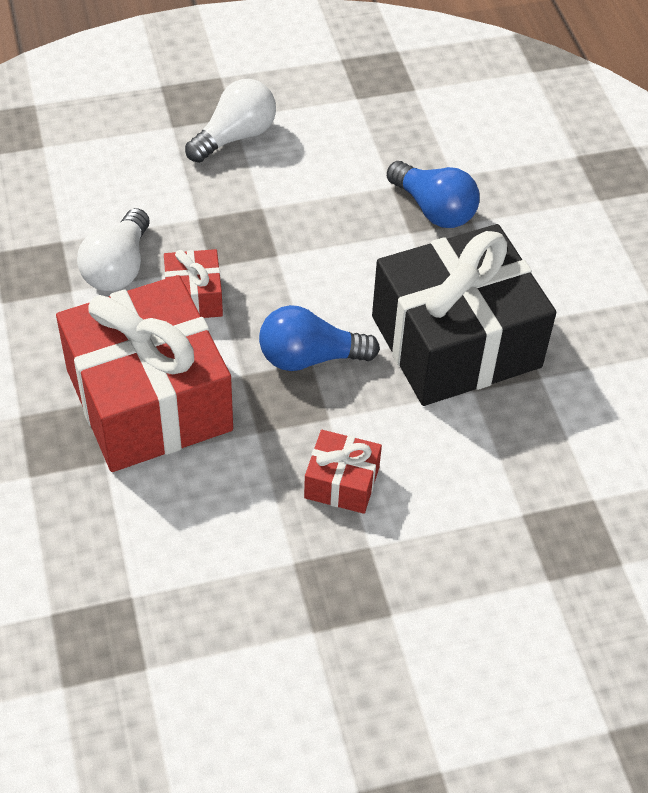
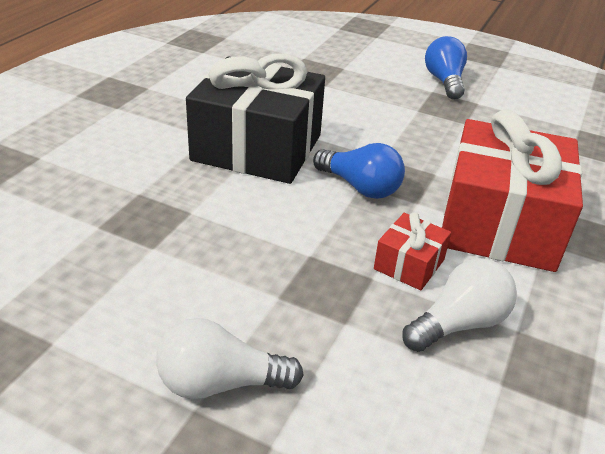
camera: 140 degrees left, 15 degrees down
red gift [304,430,382,514] -> none
blue light bulb [387,161,480,228] -> blue light bulb moved to [425,36,467,100]

